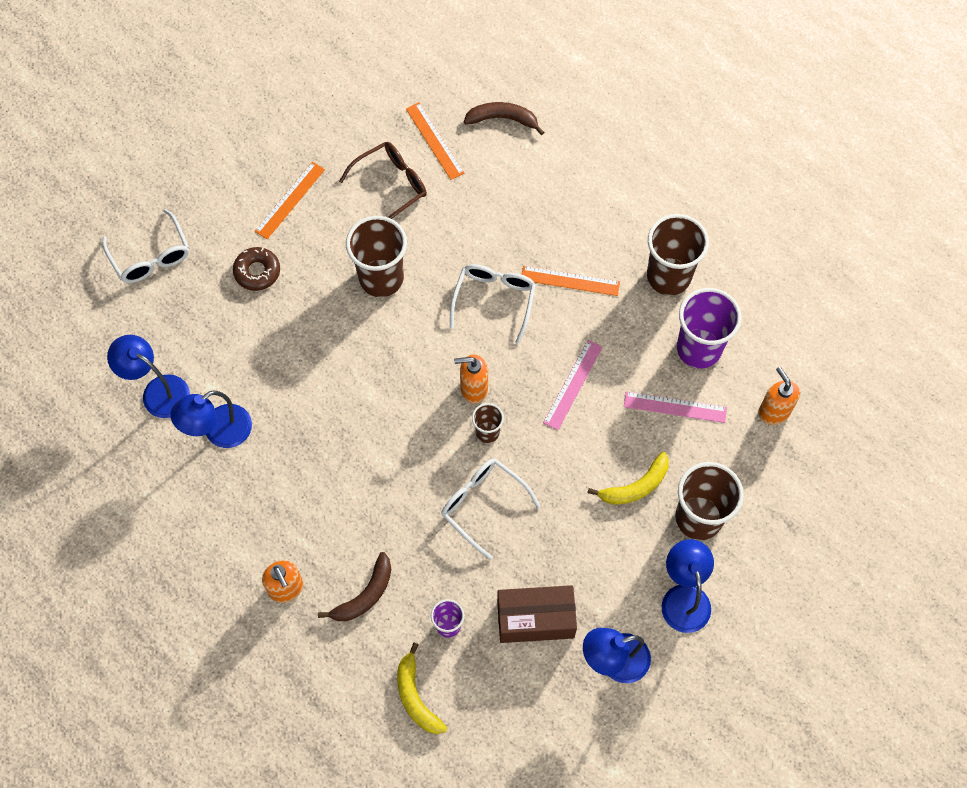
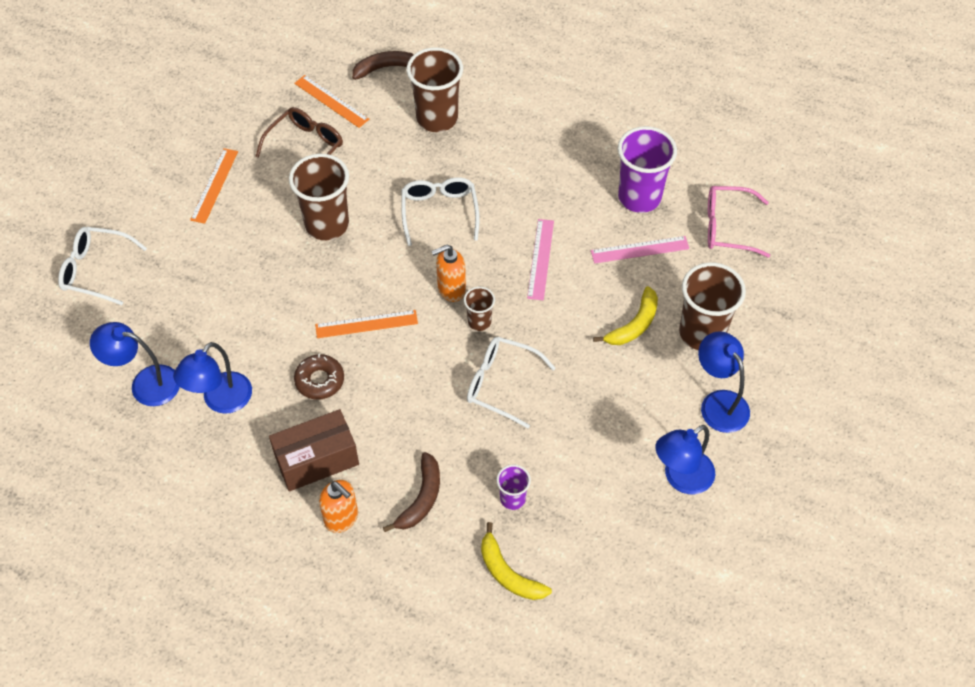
camera: 20 degrees left, 10 degrees down
white glasses [102,209,189,283] -> white glasses turned 150 degrees clockwise [58,227,147,305]
brown donut [233,247,280,291] -> brown donut moved to [294,354,344,400]
brown box [497,585,577,643] -> brown box moved to [269,409,359,491]
orange ruler [522,266,620,296] -> orange ruler moved to [315,310,418,338]
brown cup [647,214,709,296] -> brown cup moved to [407,47,463,132]
orange soap dispenser [758,367,800,425] -> pink glasses [708,186,770,258]

